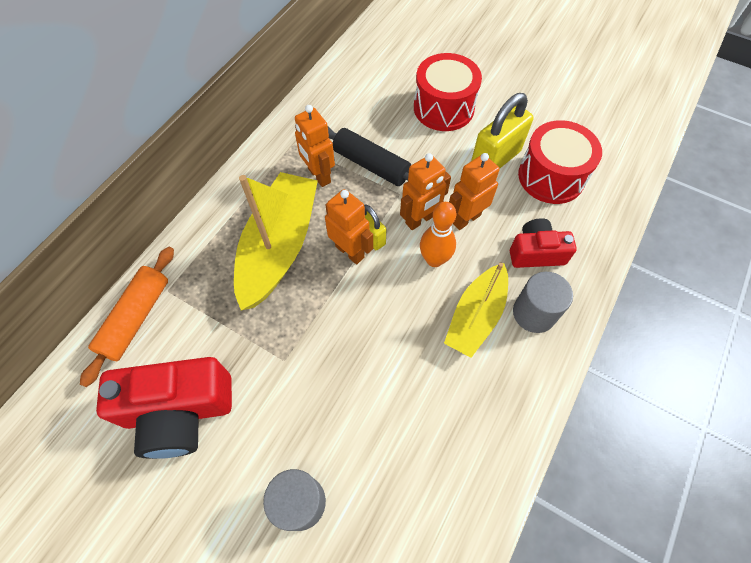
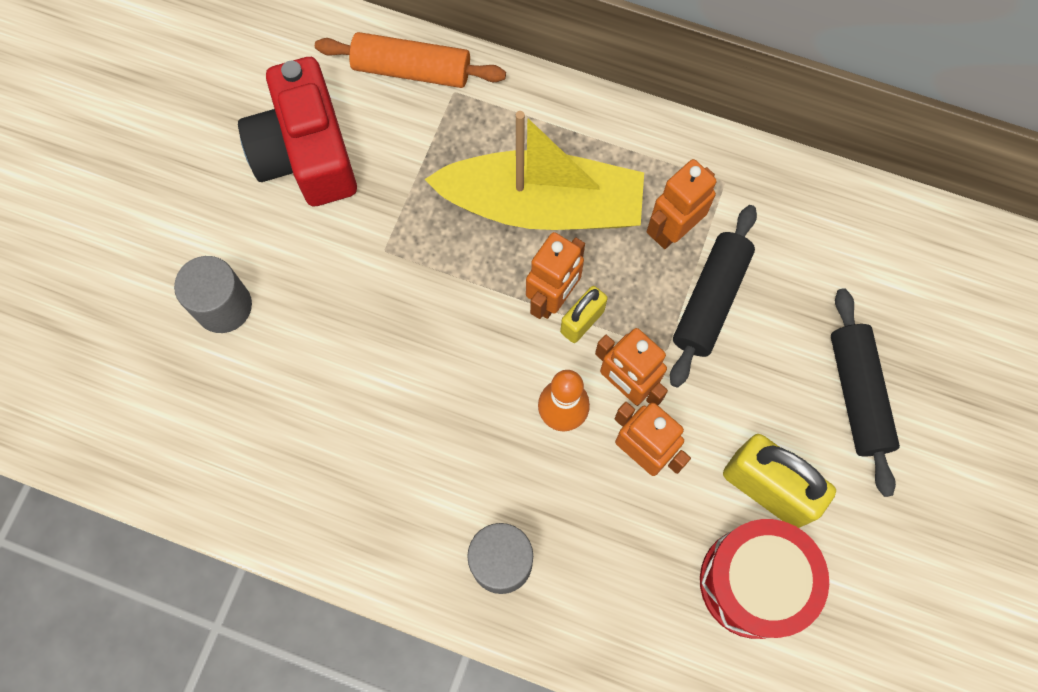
camera: 80 degrees right, 10 degrees up
red drum [414,53,482,131] -> black rolling pin [831,288,900,497]
yellow boat [444,263,508,358] -> none
red camera [510,218,577,268] -> none

